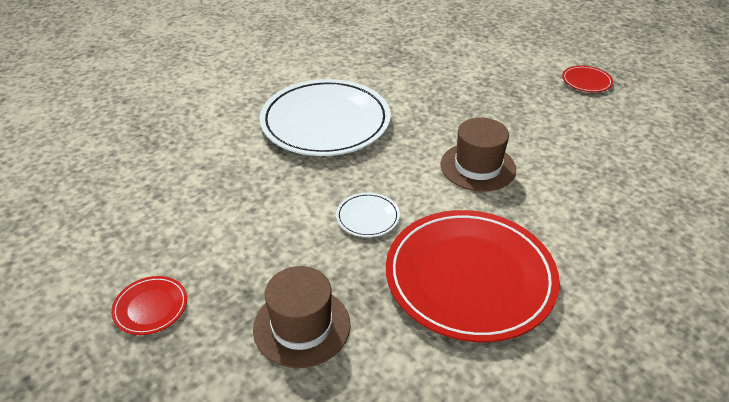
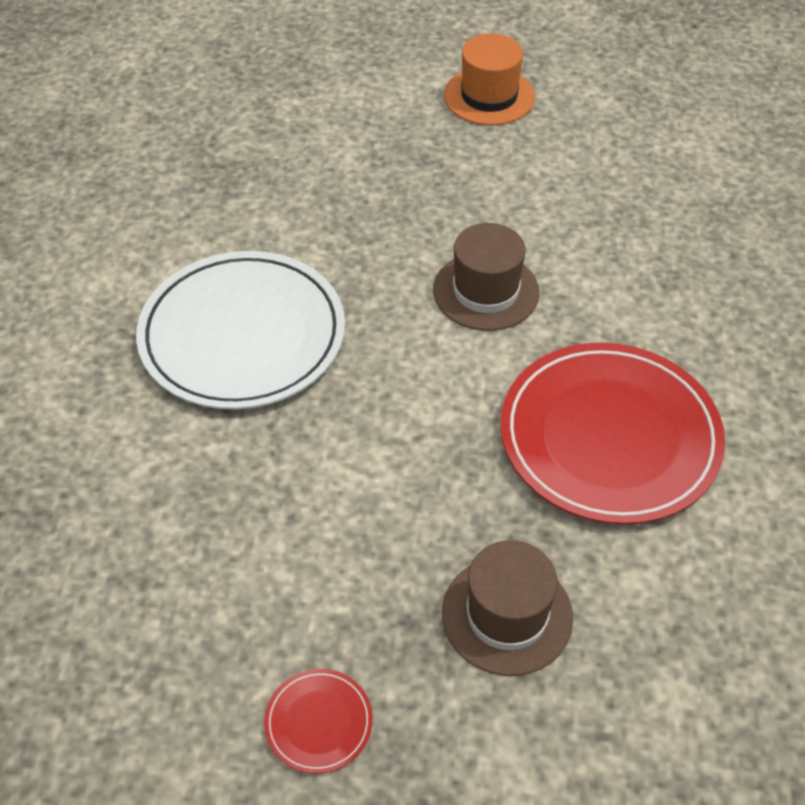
camera: 40 degrees left, 10 degrees up
white plate [336,193,400,237] -> none
red plate [562,66,613,92] -> orange hat [444,34,535,125]

